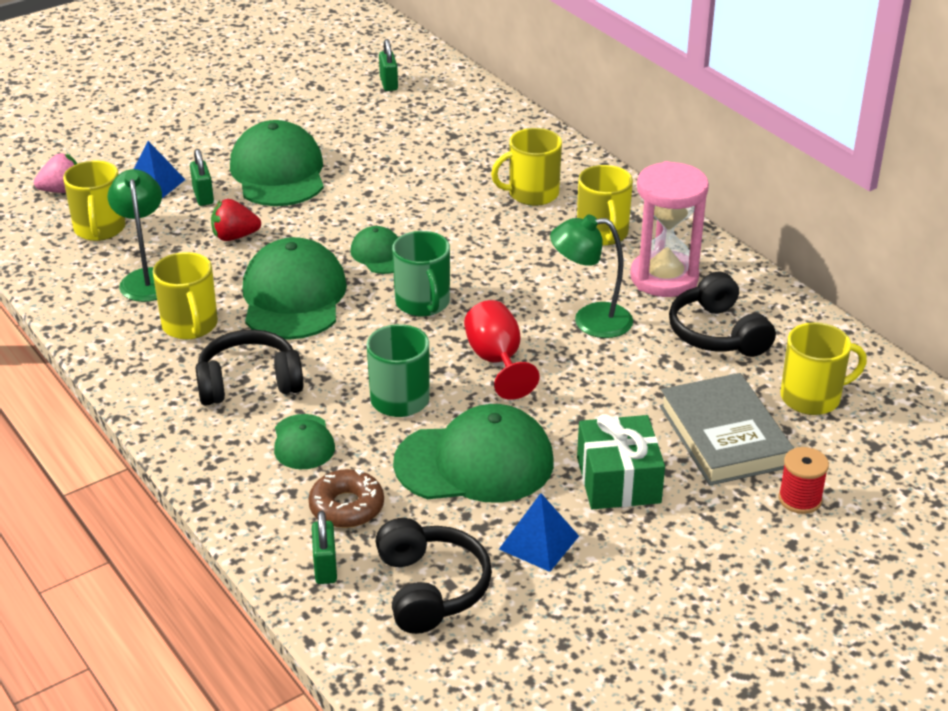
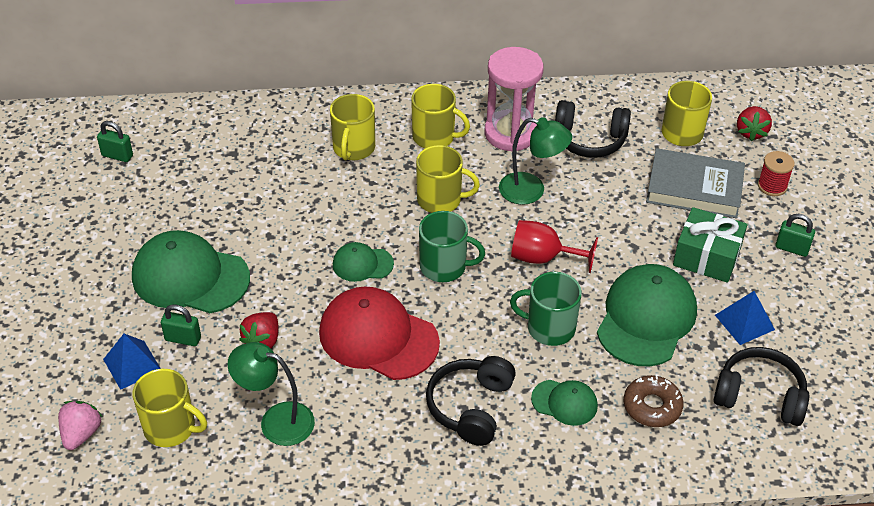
camera: 60 degrees left, 10 degrees up
yellow mug [153,252,218,339] -> yellow mug moved to [416,145,480,213]
green cap [242,237,347,340] -> red cap [319,286,440,380]
green padlock [312,511,337,584] -> green padlock moved to [775,214,815,257]
green lamp [550,215,633,338] -> green lamp turned 105 degrees counterclockwise [499,117,572,205]
none -> red strawberry [737,106,772,141]

